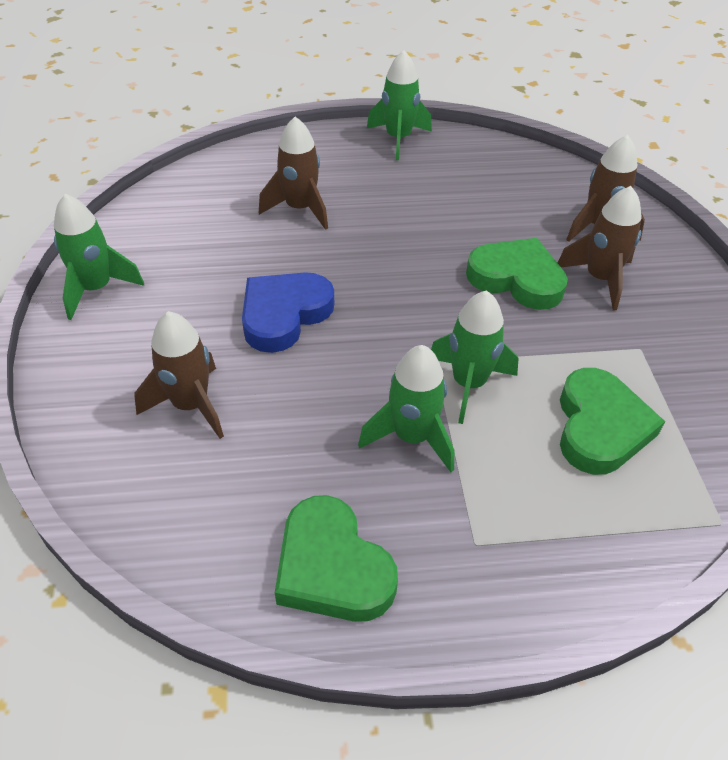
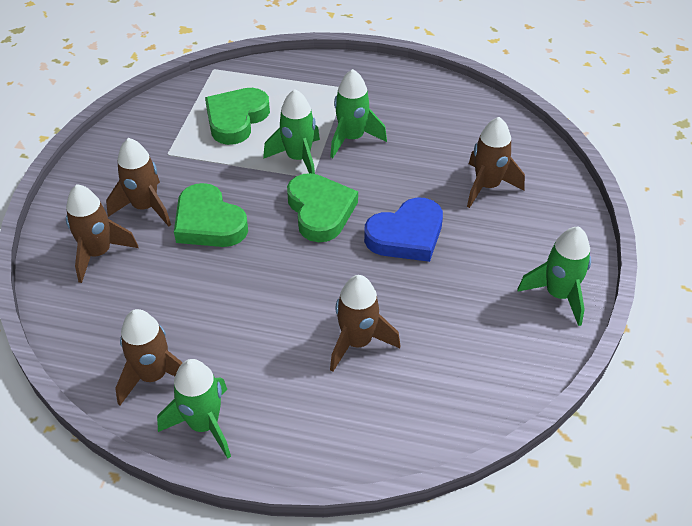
camera: 160 degrees left, 0 degrees up
green heart [275,495,398,622] -> green heart moved to [287,173,358,242]
none -> brown rocket [115,309,183,405]

